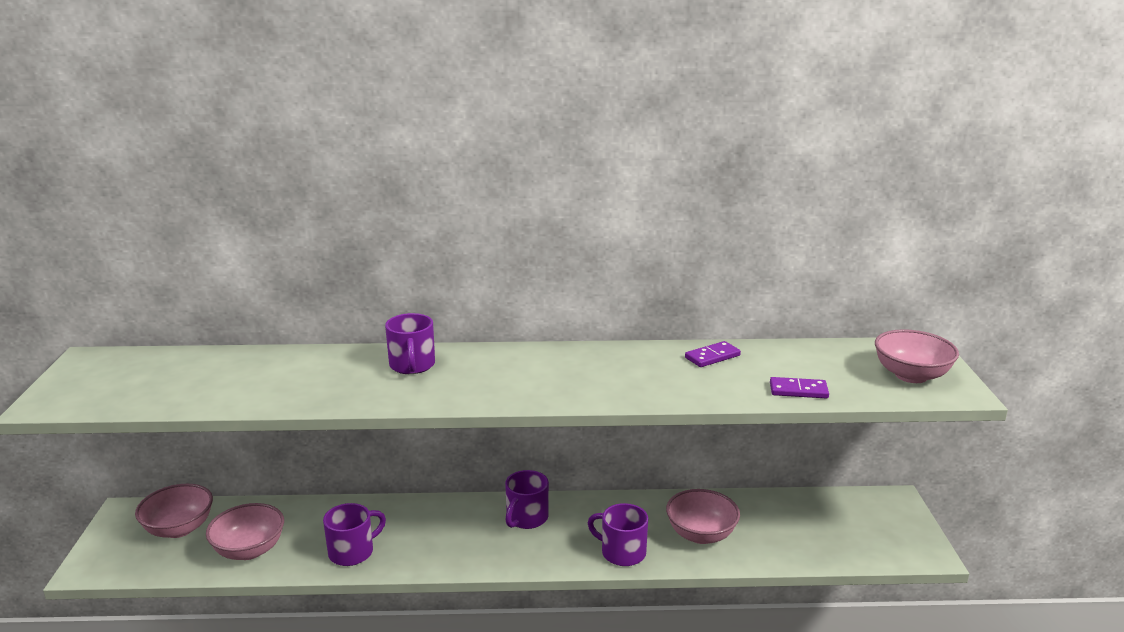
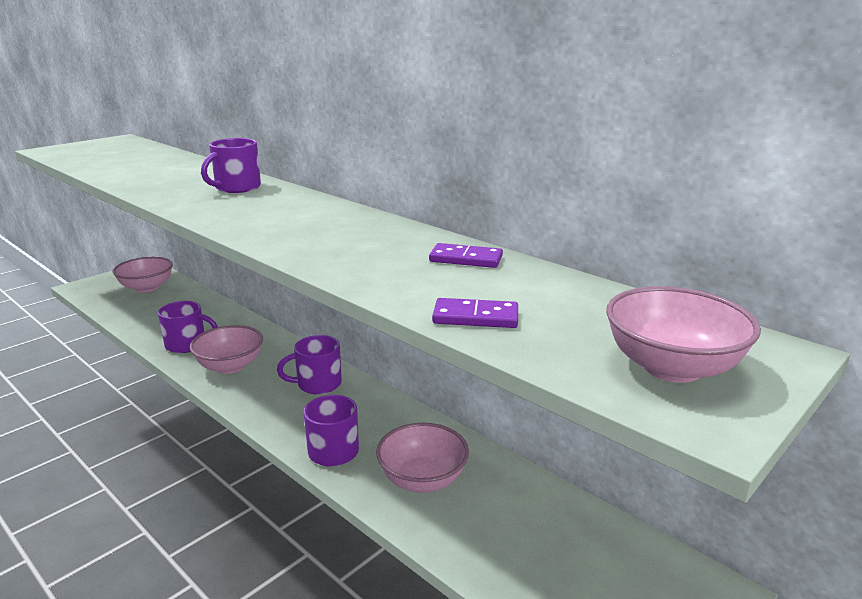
camera: 45 degrees right, 0 degrees up
pink bowl [206,503,284,560] -> pink bowl moved to [190,325,263,374]
purple domino [770,377,829,399] -> purple domino turned 45 degrees counterclockwise [432,298,518,328]

